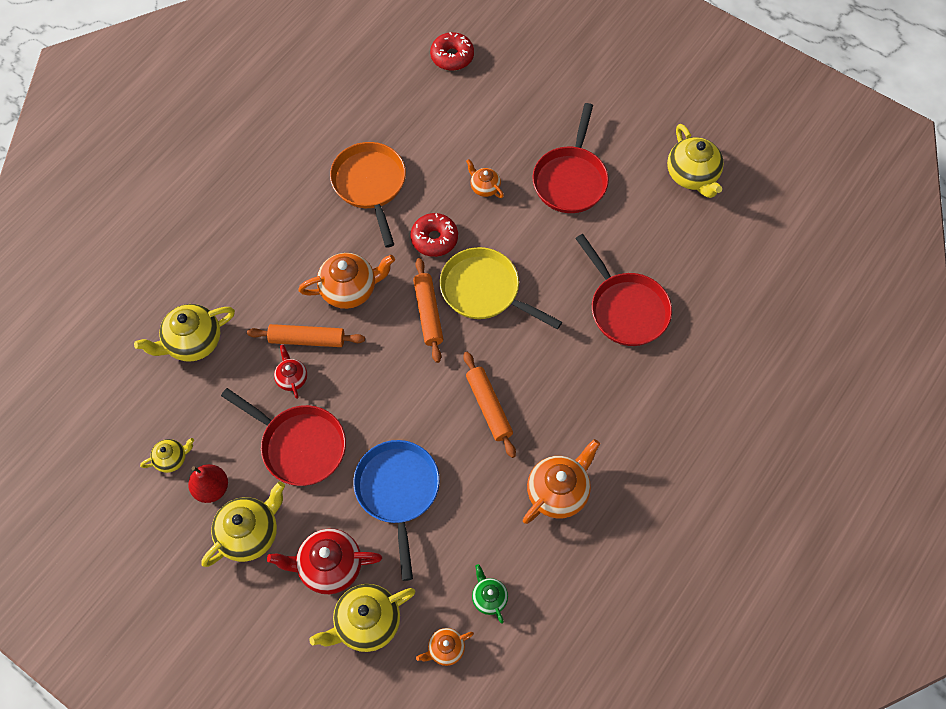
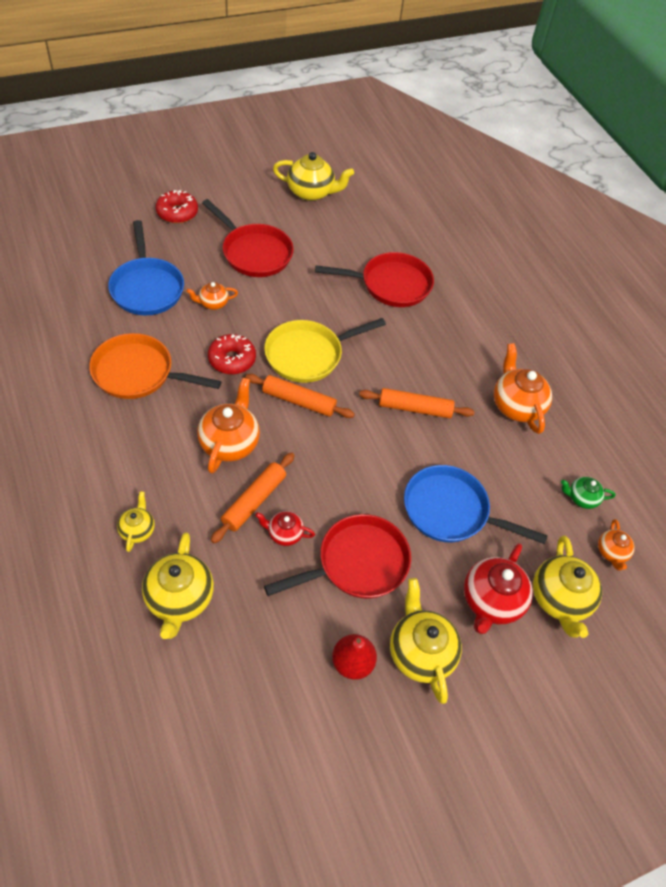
camera: 65 degrees left, 10 degrees down
yellow teapot [140,438,194,473] -> yellow teapot moved to [117,491,155,552]
red donut [430,32,474,71] -> red donut moved to [156,190,198,224]
none -> blue pan [108,220,184,315]

